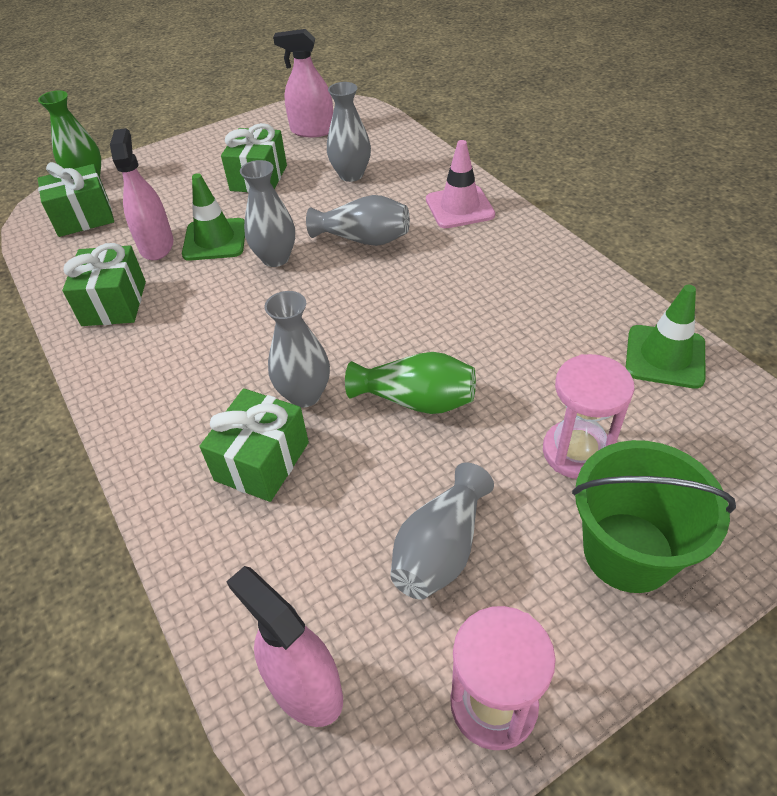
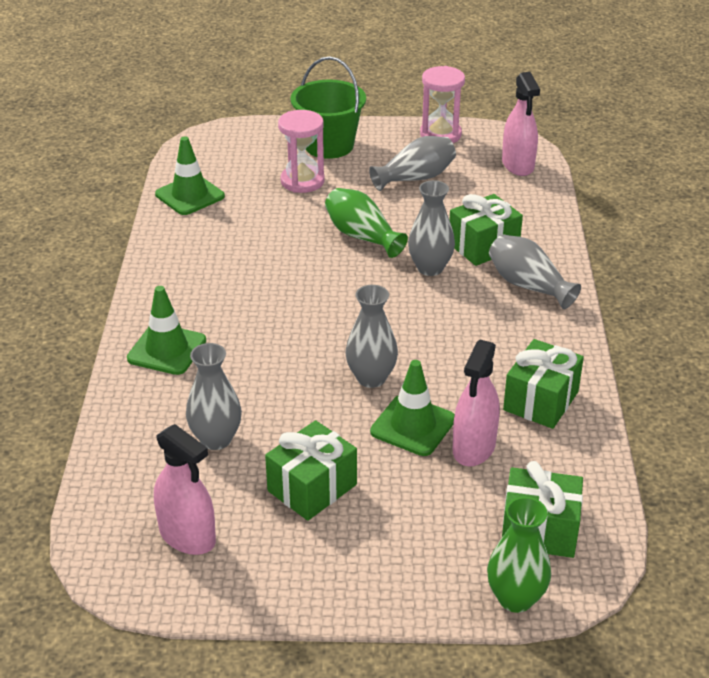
camera: 150 degrees left, 10 degrees down
grey vase [306,195,410,246] -> grey vase moved to [489,235,581,309]
pink traffic cone [426,140,495,228] -> green traffic cone [127,286,206,375]

